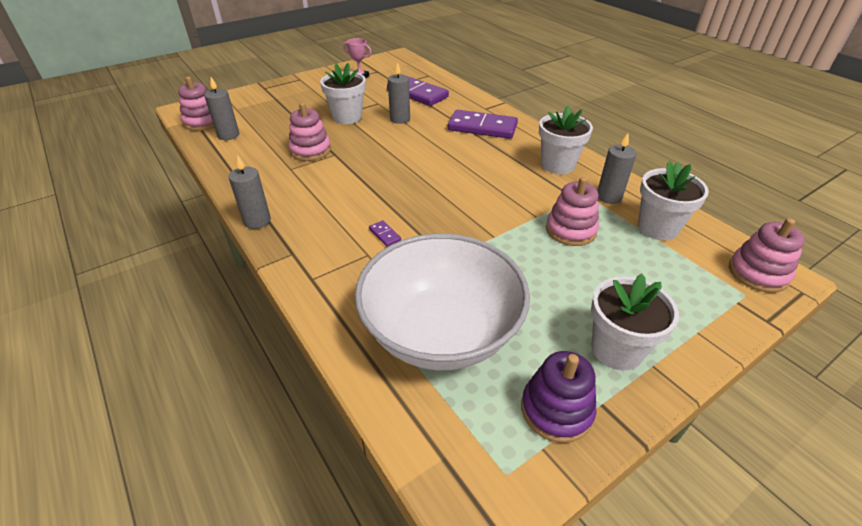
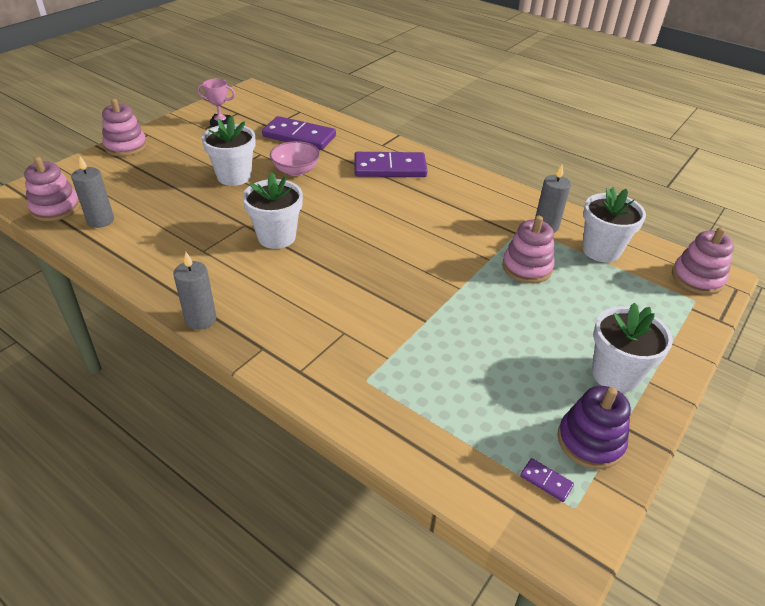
camera: 20 degrees left, 0 degrees up
pink stacking toy [288,103,331,161] -> pink stacking toy moved to [102,98,147,156]
white bowl [355,233,530,370] -> none
purple domino [369,220,401,247] -> purple domino moved to [520,458,574,502]
grey candle [388,62,410,124] -> pink bowl [270,141,320,176]
white flower pot [539,106,593,174] -> white flower pot moved to [243,172,303,249]

